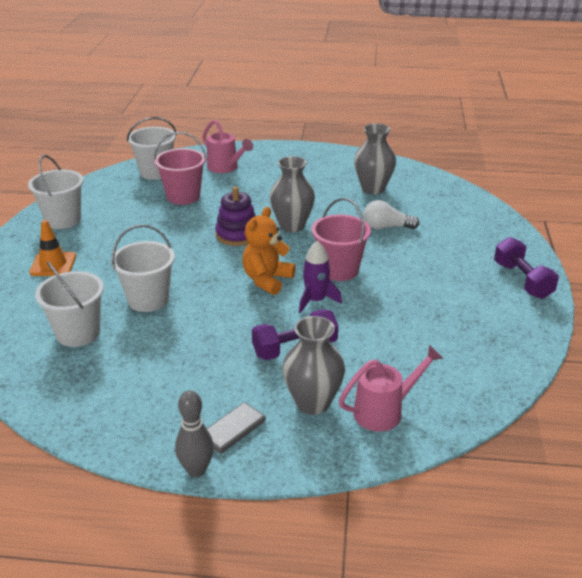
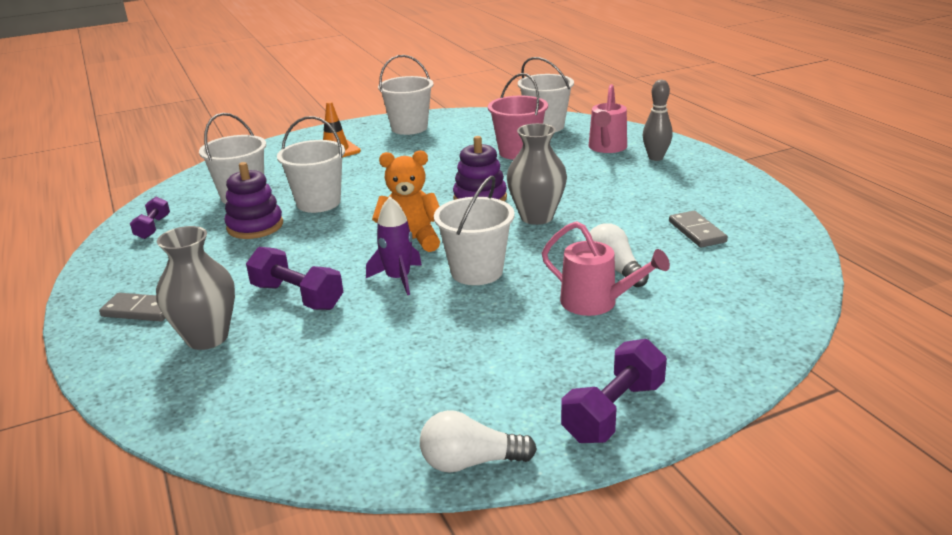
camera: 60 degrees right, 5 degrees down
grey bowling pin [175,390,214,477] -> grey bowling pin moved to [643,80,673,161]
pink bucket [311,198,371,281] -> white bucket [434,176,515,285]
pink watering can [339,345,443,432] -> pink watering can moved to [542,221,670,316]
grey vase [354,123,396,194] -> grey domino [669,211,728,248]
none -> purple dumbbell [130,197,170,239]
none -> purple stacking toy [224,162,283,239]
none -> white light bulb [420,410,537,473]

